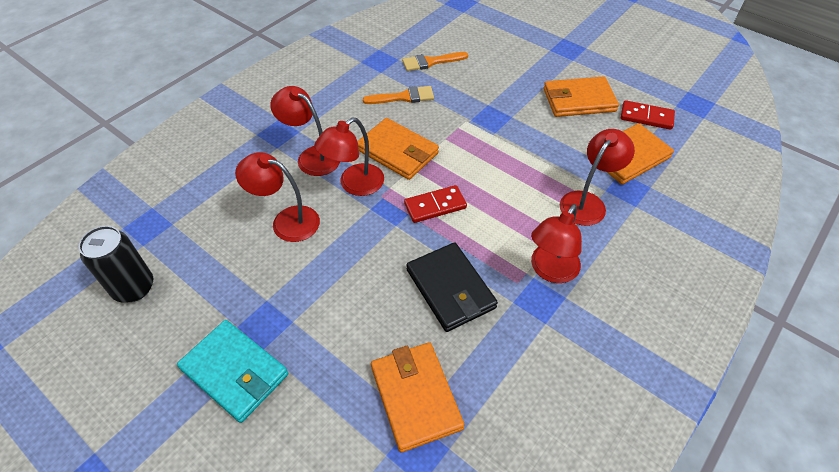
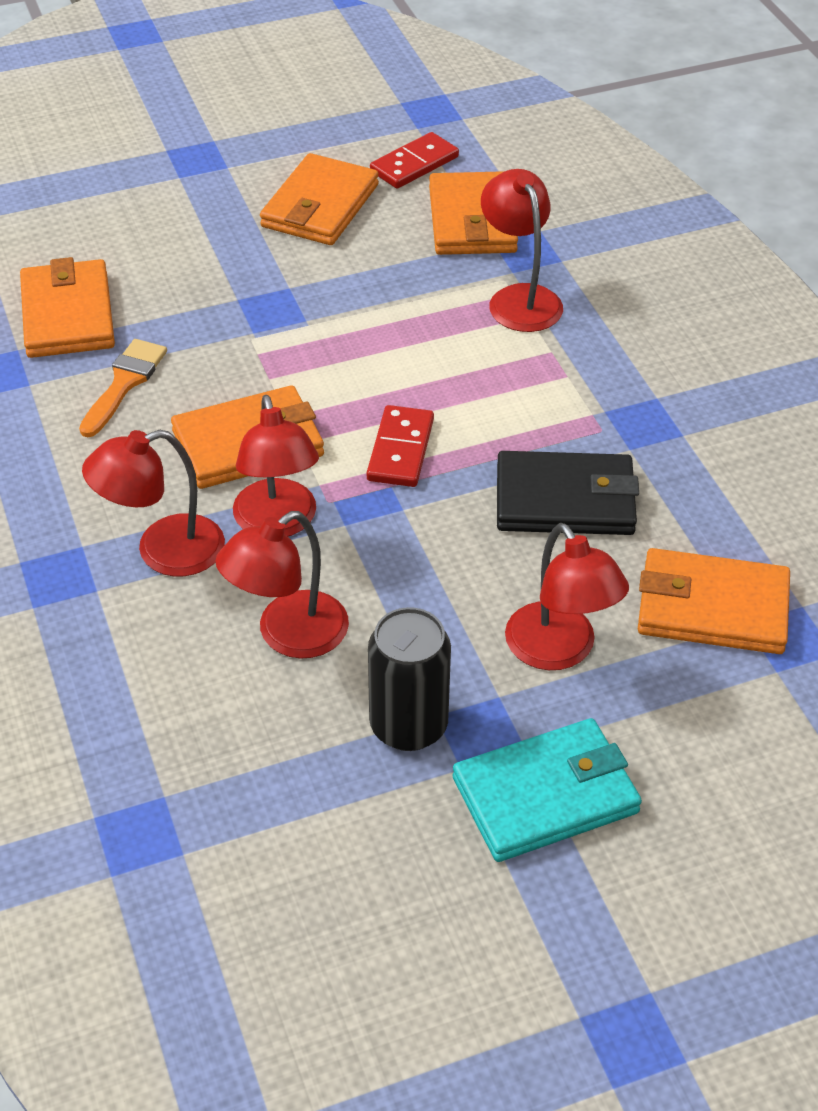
camera: 60 degrees left, 5 degrees down
black can [79,226,153,303] -> black can moved to [368,607,451,751]
orange brush [402,52,468,71] -> orange wallet [20,257,115,358]
red lamp [531,204,582,283] -> red lamp moved to [505,523,629,670]

